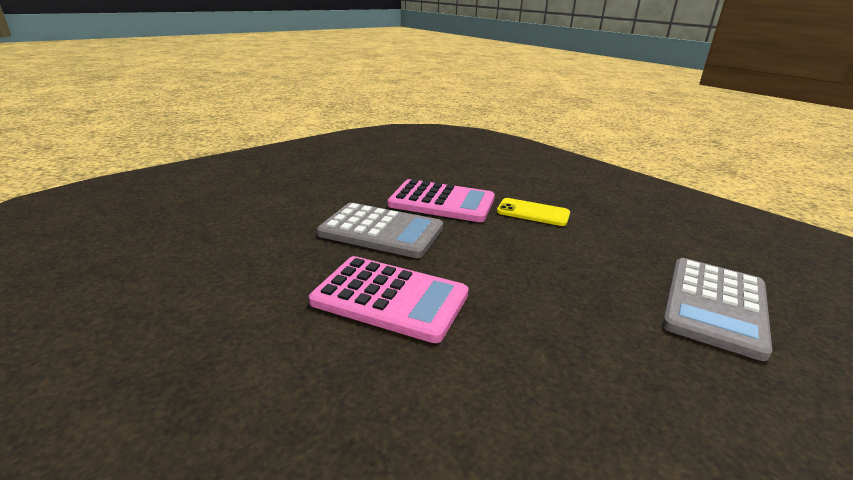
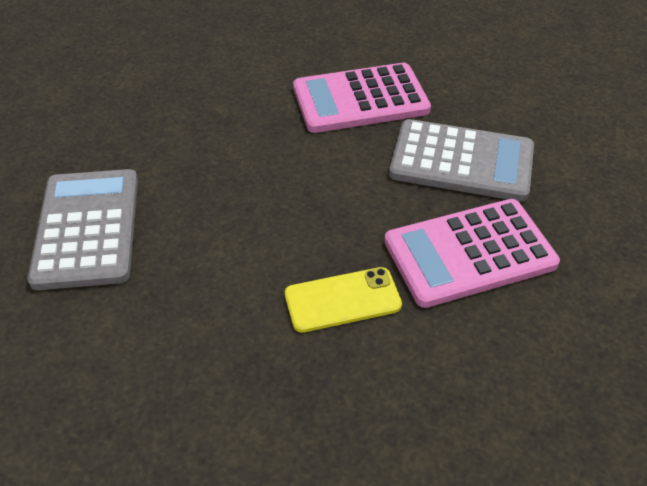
camera: 145 degrees right, 20 degrees up
grey calculator [317,203,443,258] -> grey calculator turned 150 degrees counterclockwise [389,119,534,202]

